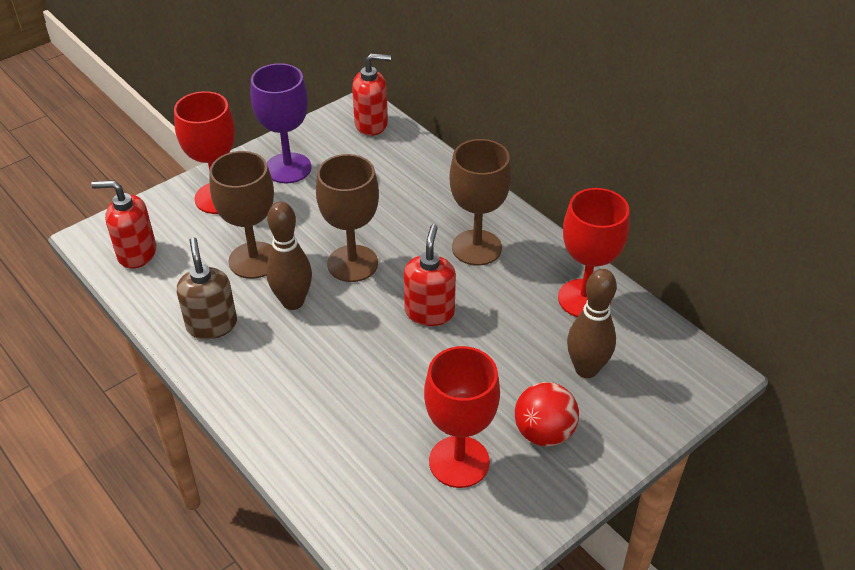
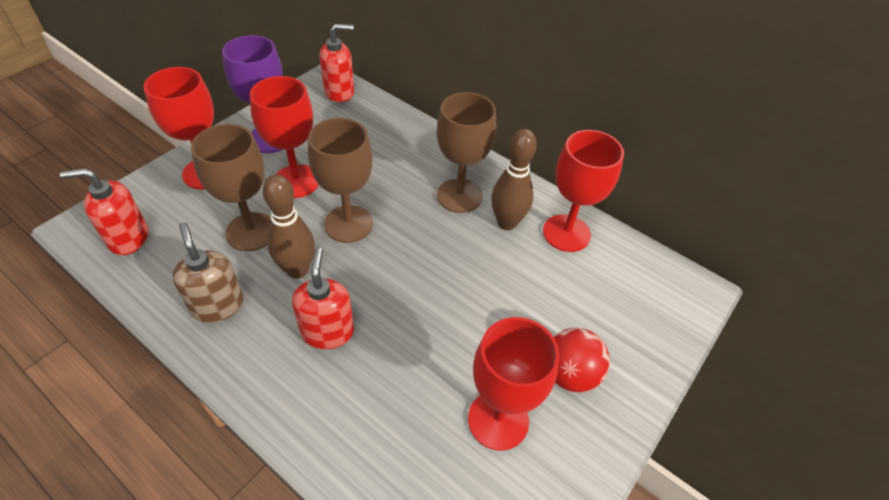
camera: 15 degrees left, 5 degrees up
red soap dispenser [404,224,456,326] -> red soap dispenser moved to [292,247,354,349]
brown bowling pin [567,269,617,378] -> brown bowling pin moved to [491,129,537,230]
none -> red goblet [250,76,319,198]

